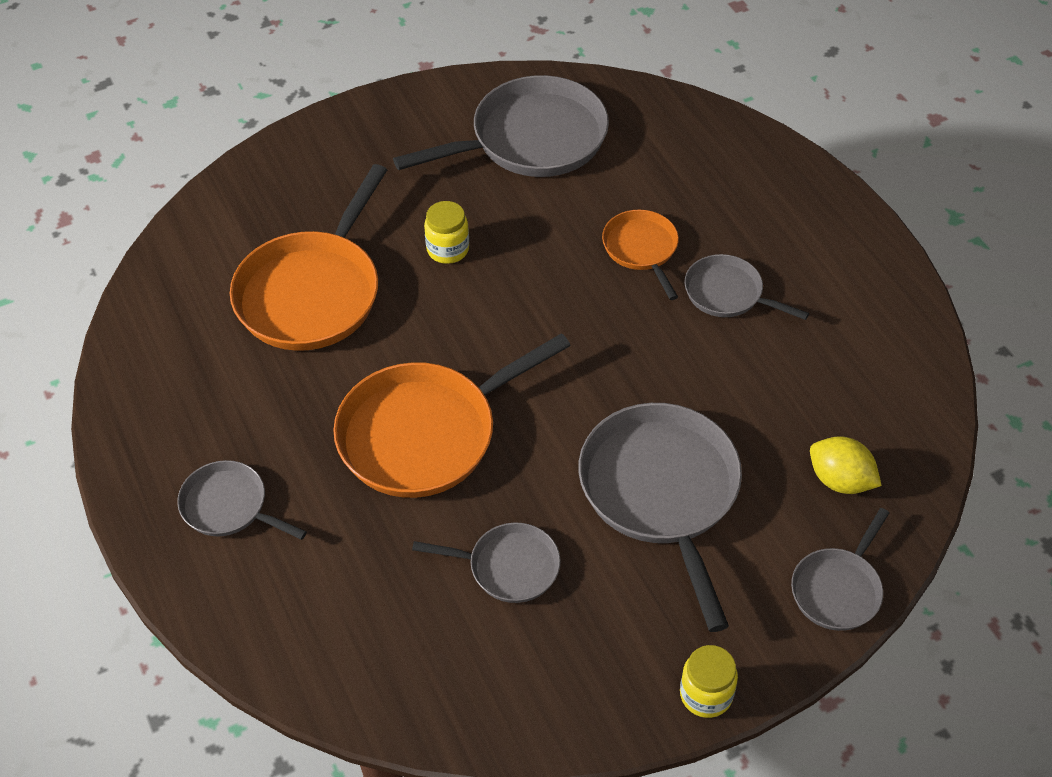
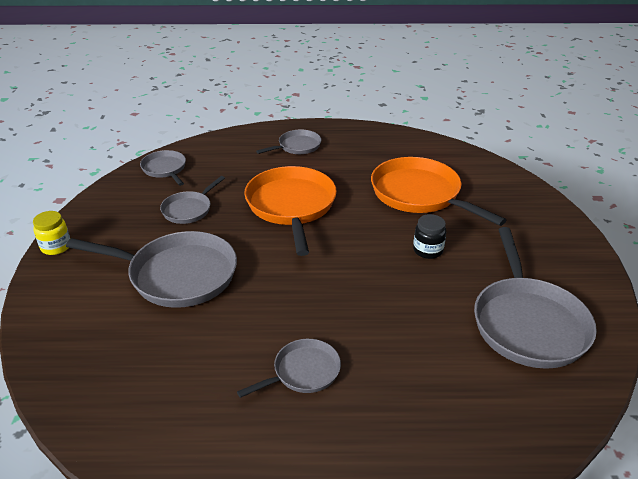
camera: 115 degrees right, 15 degrees down
yellow jar [424,201,469,264] -> black jar [413,214,446,259]
orange pan [602,210,679,300] -> none
grey pan [791,508,889,631] -> grey pan moved to [140,150,186,186]
yellow lemon [810,436,882,494] -> none

